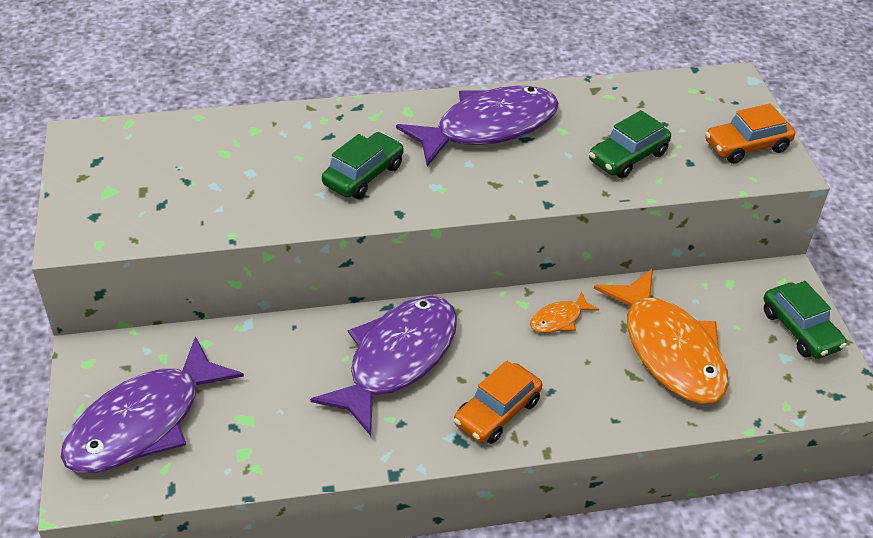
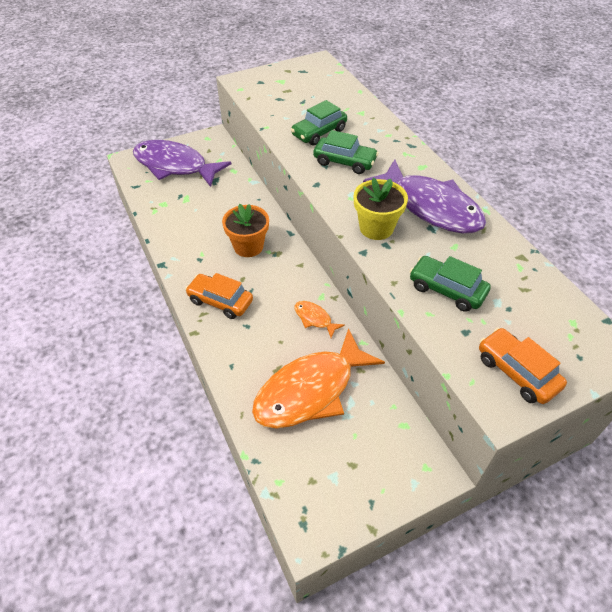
camera: 75 degrees right, 5 degrees up
purple fish [310,296,457,436] -> orange flower pot [222,204,269,257]
green car [764,281,847,359] -> green car moved to [291,100,347,146]
none -> yellow flower pot [354,178,408,240]

